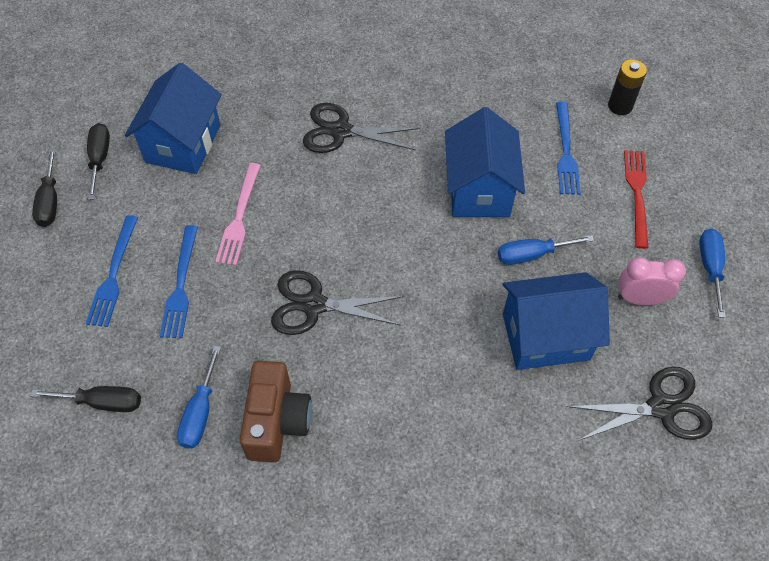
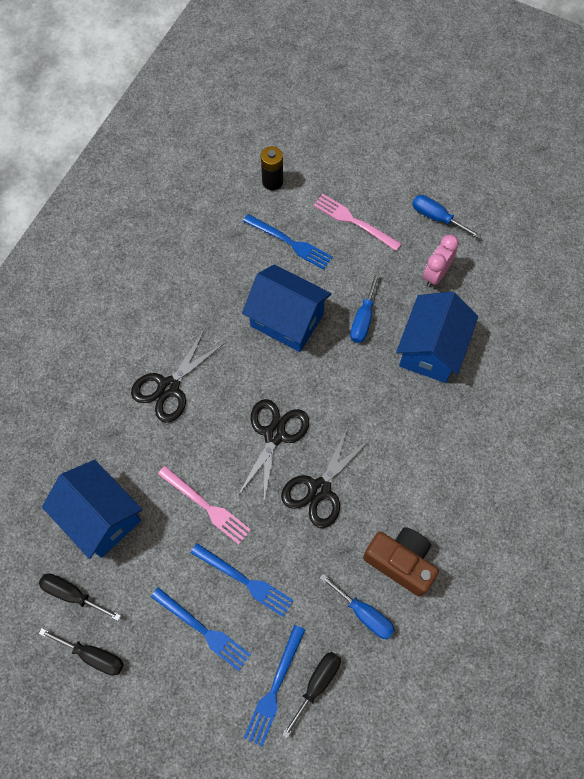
camera: 60 degrees left, 10 degrees up
black scissors [566,367,713,441] -> black scissors moved to [237,399,309,503]
red fork [624,150,649,249] -> pink fork [313,194,401,251]
none -> blue fork [244,625,305,746]

